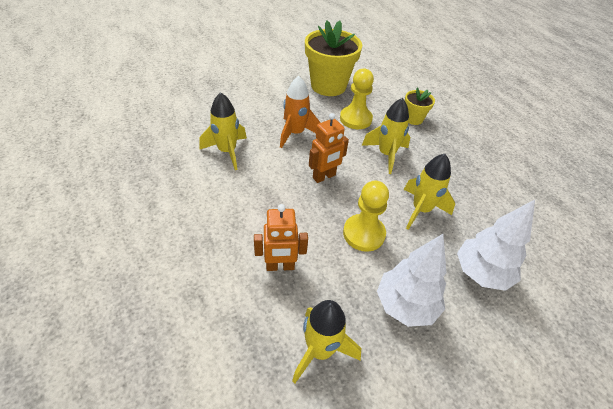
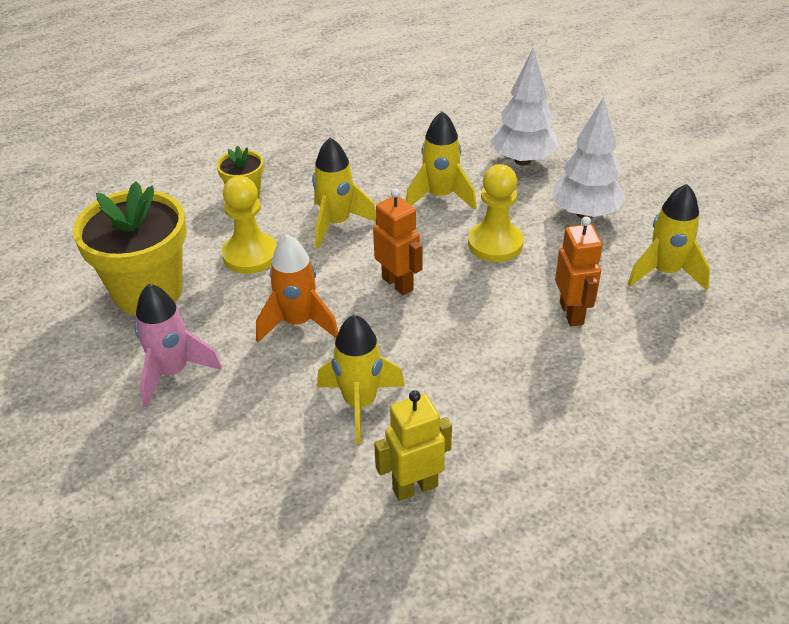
camera: 90 degrees left, 5 degrees down
none -> pink rocket [135,284,222,408]
none -> yellow robot [374,390,452,501]

